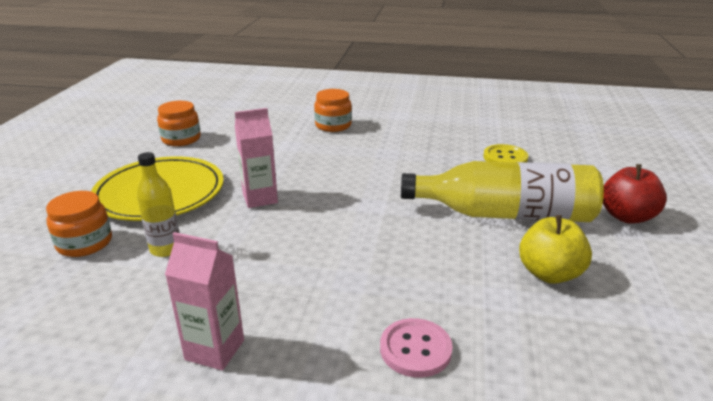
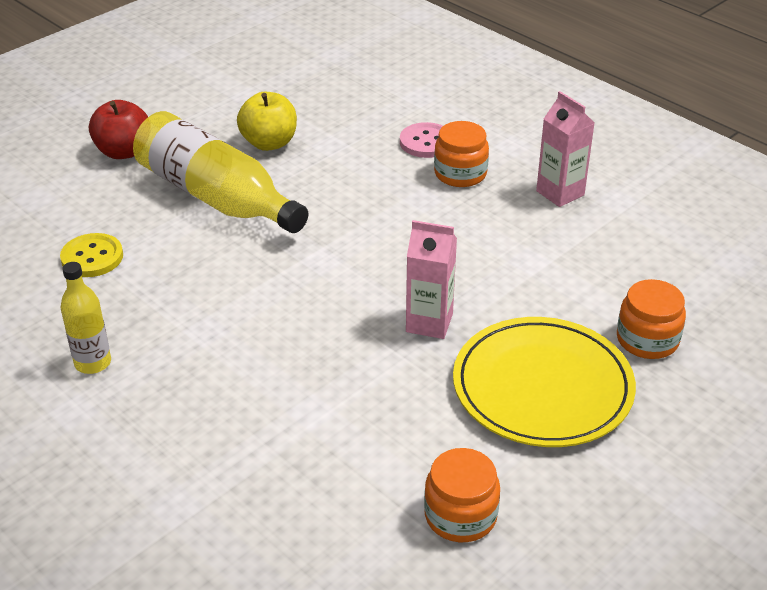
camera: 145 degrees left, 10 degrees up
yellow bottle [137,152,180,257] -> yellow bottle moved to [60,262,111,374]
orange jar [314,89,352,132] -> orange jar moved to [434,121,489,187]

